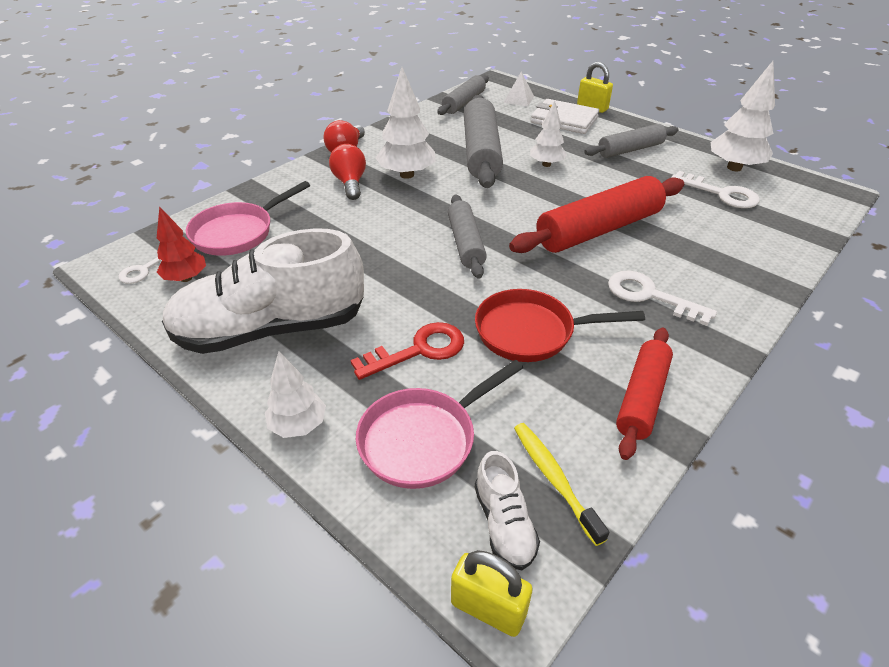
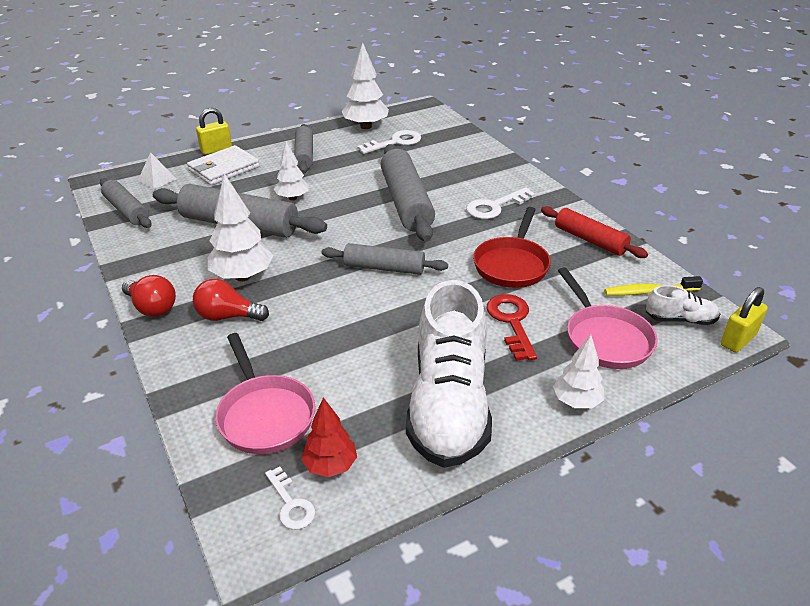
camera: 70 degrees left, 5 degrees down
red rolling pin [509,176,684,253] -> grey rolling pin [381,144,435,242]

